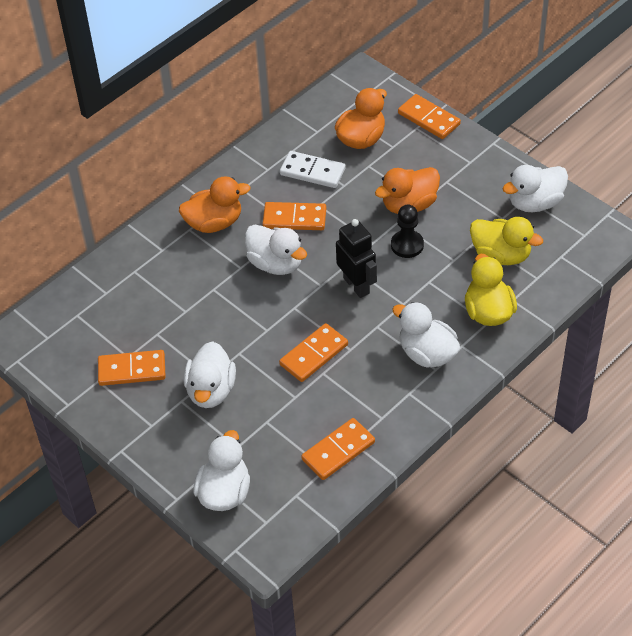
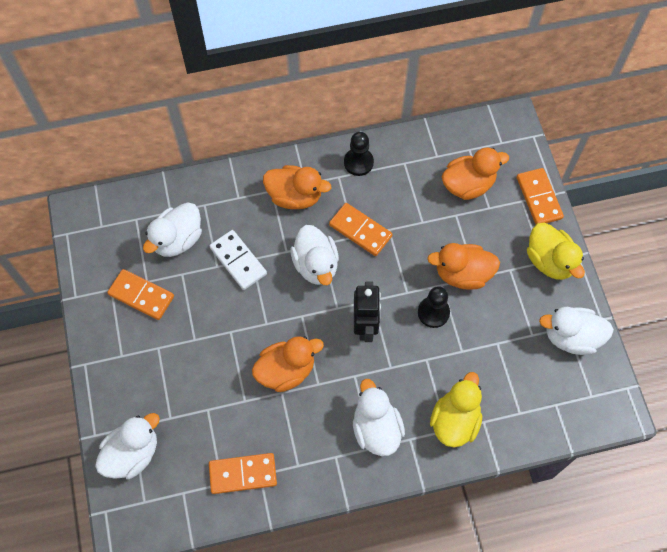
camera: 30 degrees right, 15 degrees up
white duck [183,341,236,408] -> white duck moved to [143,202,202,257]
orange domino [279,323,348,382] -> orange duck [252,336,324,392]
white domino [280,151,346,188] -> white domino moved to [210,230,267,290]
yellow duck [470,217,543,265] -> yellow duck moved to [527,223,585,280]
none -> black pawn [344,132,374,176]

